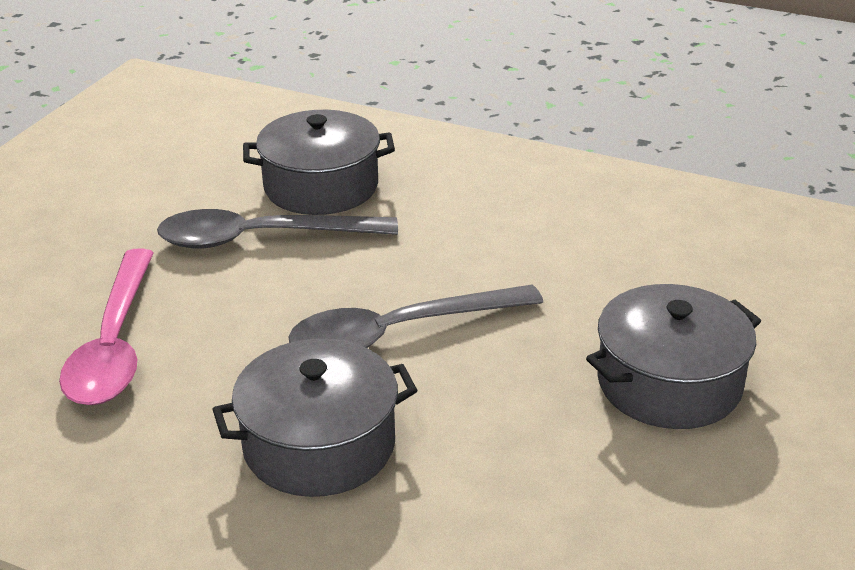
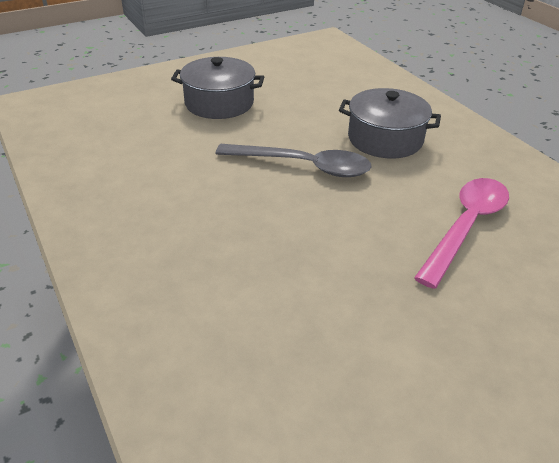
camera: 145 degrees left, 5 degrees up
grey spoon [157,209,398,249] -> none
grey pot [243,110,395,215] -> none

